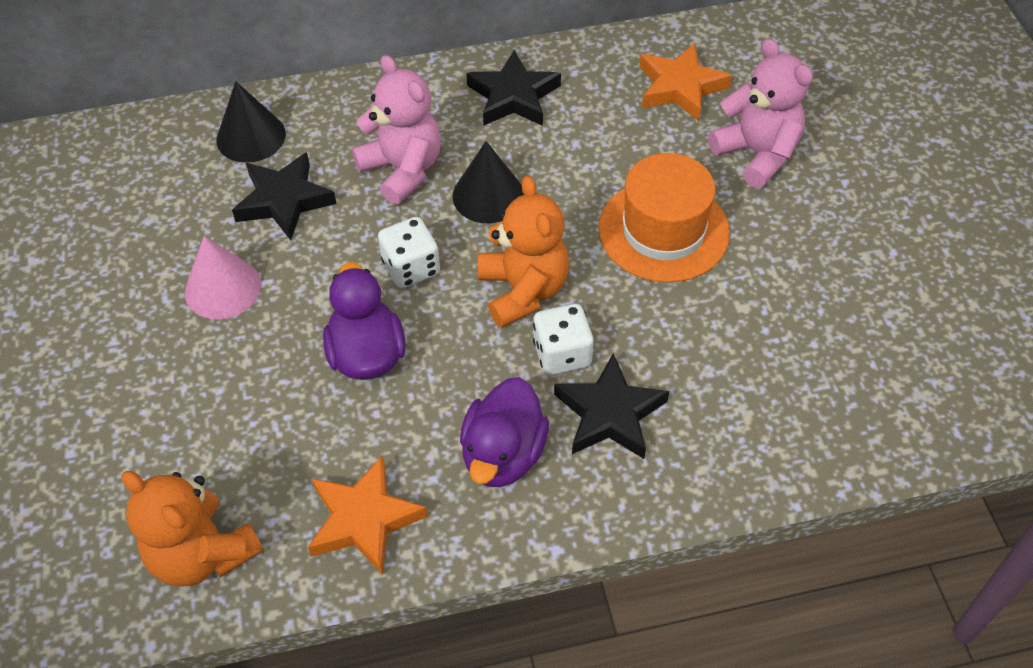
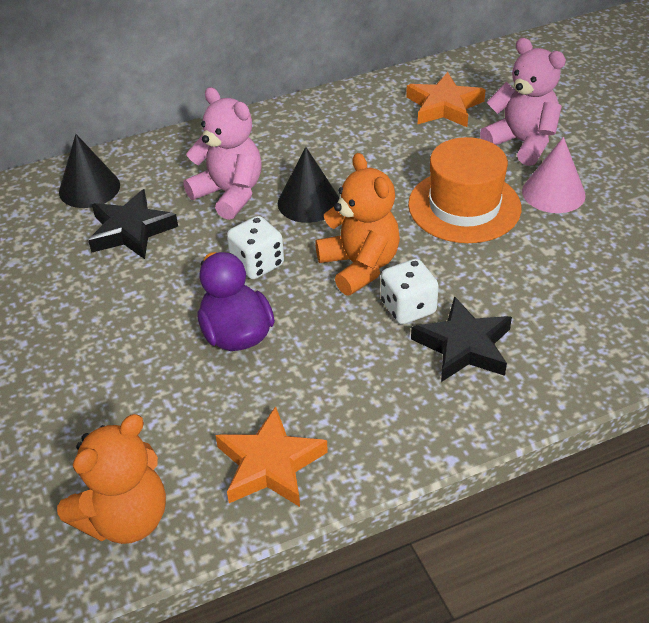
camera: 10 degrees left, 10 degrees down
orange teddy bear [122,471,264,587] -> orange teddy bear turned 75 degrees counterclockwise [57,414,166,544]
pink cone [185,236,261,319] -> pink cone moved to [522,137,586,213]
purple duck [460,377,549,487] -> none
black star [466,50,561,126] -> none

